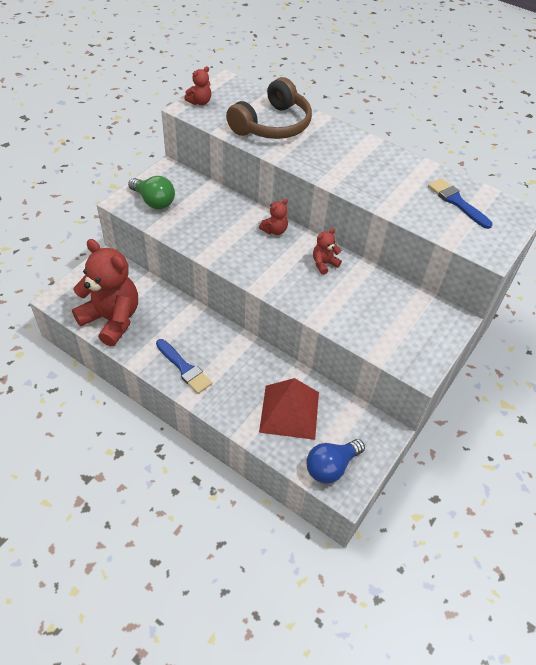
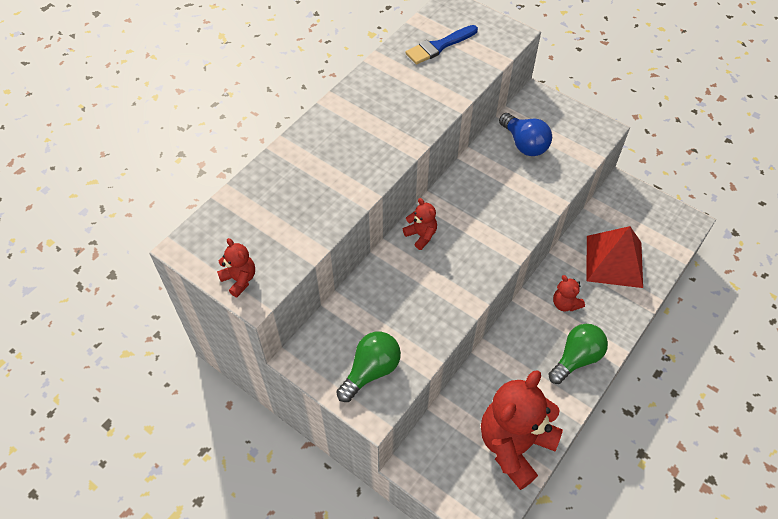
camera: 85 degrees left, 5 degrees up
blue brush [156,339,212,394] -> green light bulb [548,324,608,384]
brown headphones [226,77,312,139] -> none
blue light bulb [306,439,365,484] -> blue light bulb moved to [499,113,552,156]
red teddy bear [313,228,342,275] -> red teddy bear moved to [553,275,585,312]

